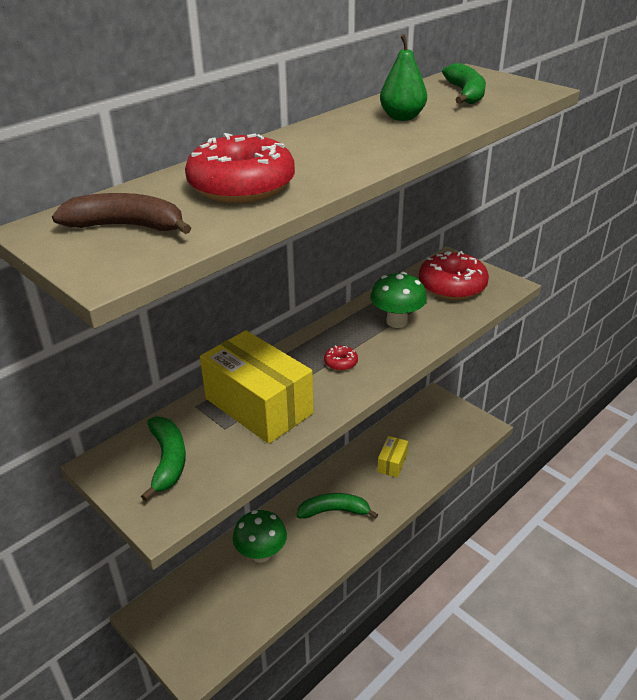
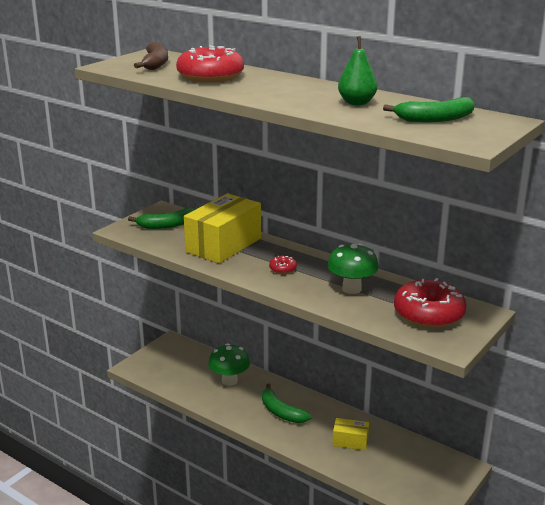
camera: 80 degrees right, 10 degrees down
green banana [297,493,378,519] -> green banana turned 150 degrees clockwise [262,384,311,423]

